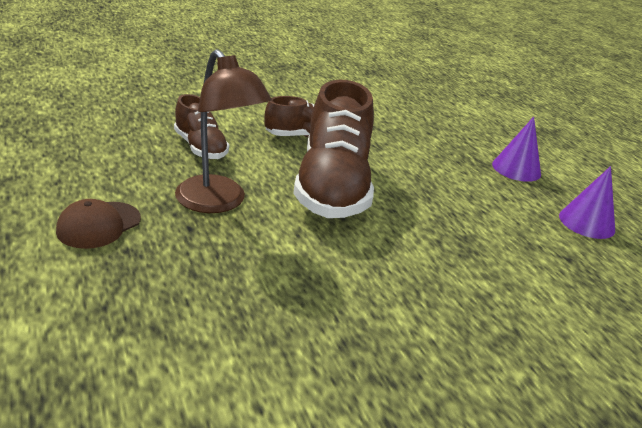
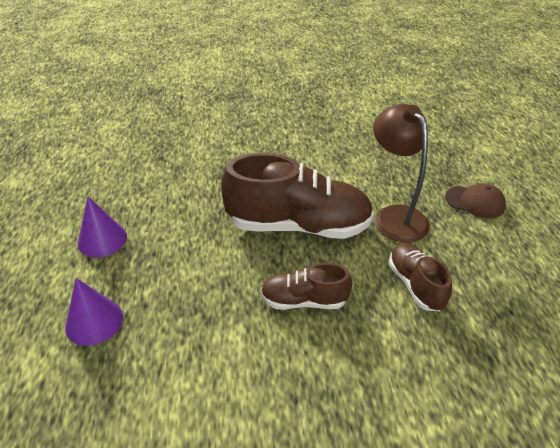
camera: 160 degrees left, 10 degrees up
brown cap [56,199,141,249] -> brown cap turned 60 degrees clockwise [445,183,506,218]
brown shoe [293,80,374,218] -> brown shoe turned 75 degrees clockwise [221,153,374,239]
purple cone [559,166,615,239] -> purple cone moved to [65,278,123,346]

